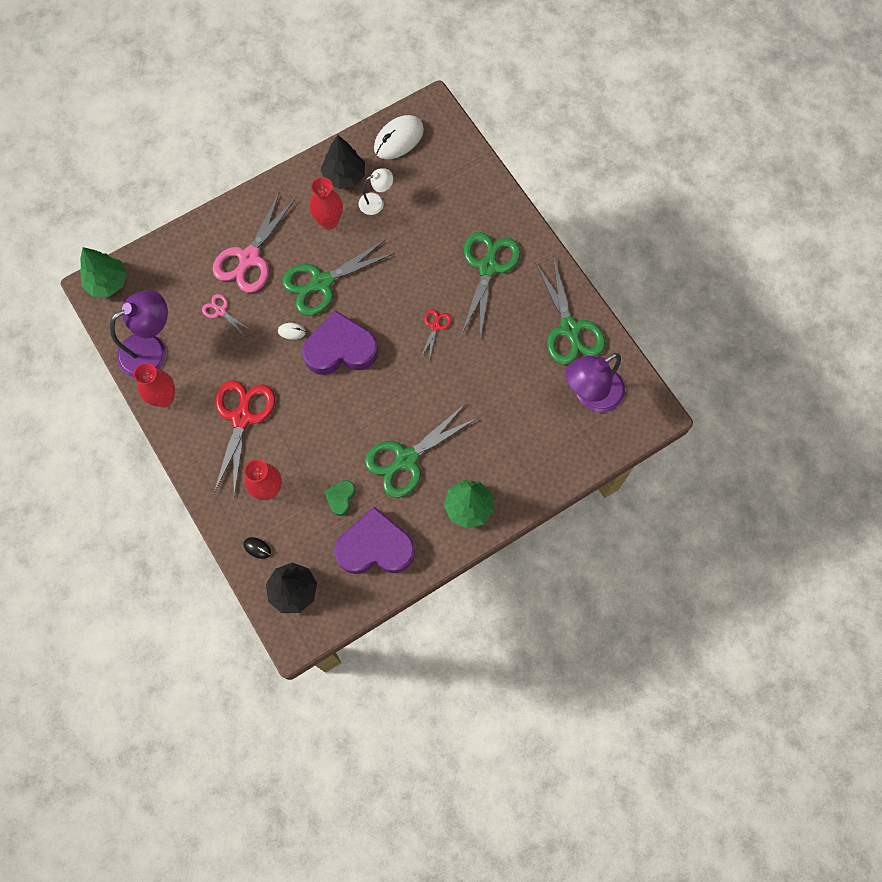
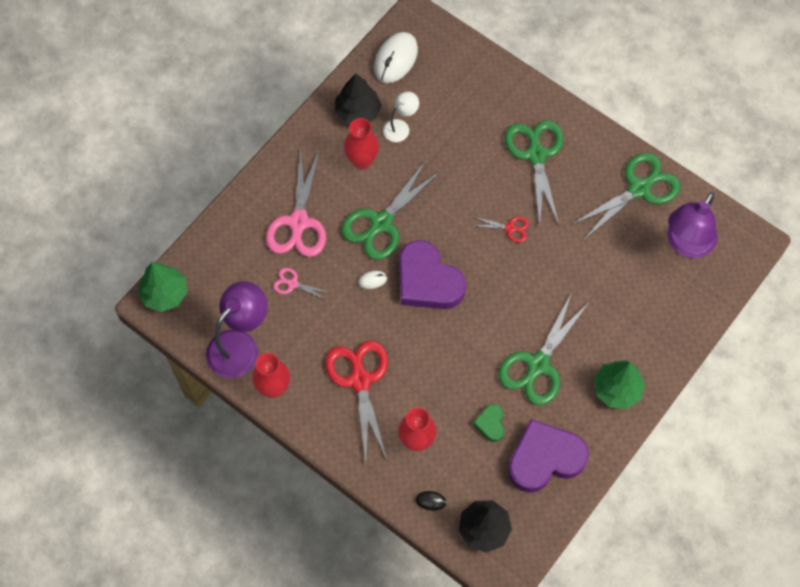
camera: 20 degrees left, 5 degrees down
purple heart [302,310,378,375] -> purple heart turned 105 degrees counterclockwise [399,240,466,309]
red scissors [420,309,452,360] -> red scissors turned 105 degrees clockwise [471,217,529,242]
green scissors [535,256,605,365] -> green scissors turned 90 degrees counterclockwise [571,153,681,240]

